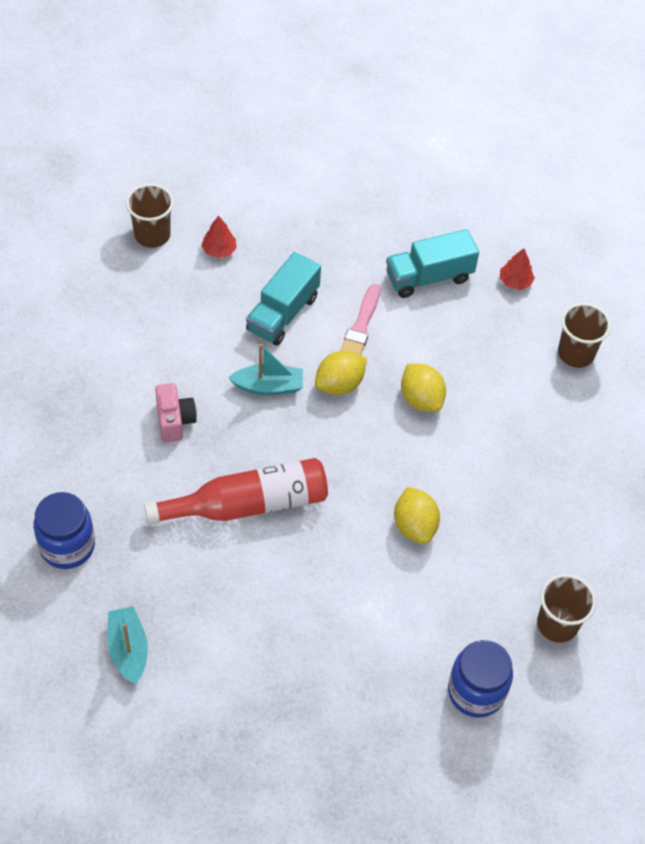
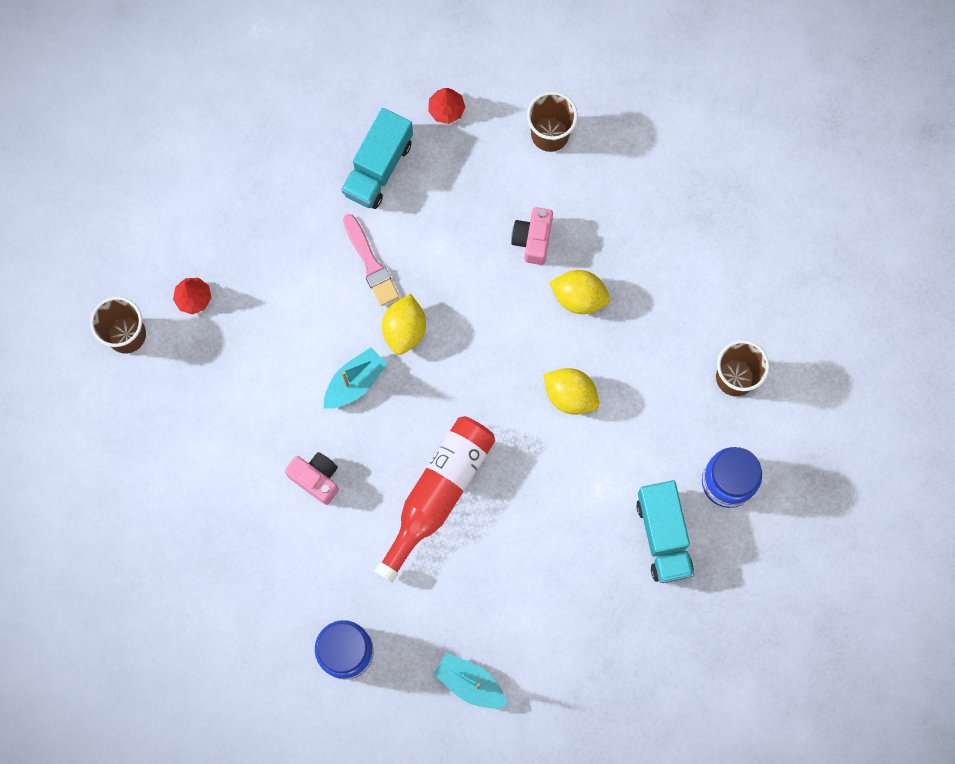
camera: 40 degrees left, 20 degrees up
turquoise truck [246,252,321,346] -> turquoise truck moved to [636,480,694,583]
yellow lemon [401,364,446,412] -> yellow lemon moved to [549,270,610,314]
none -> pink camera [511,207,553,265]

